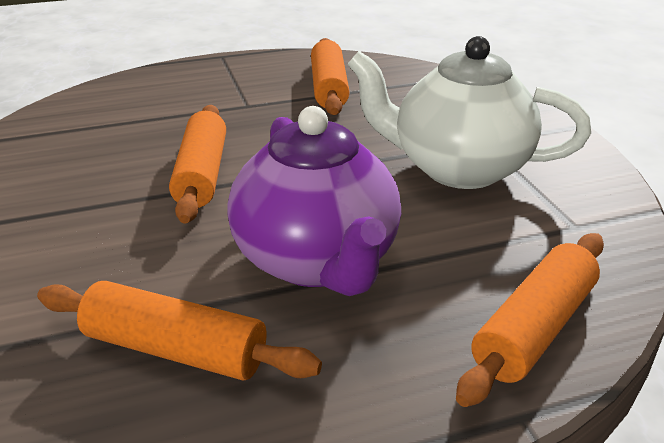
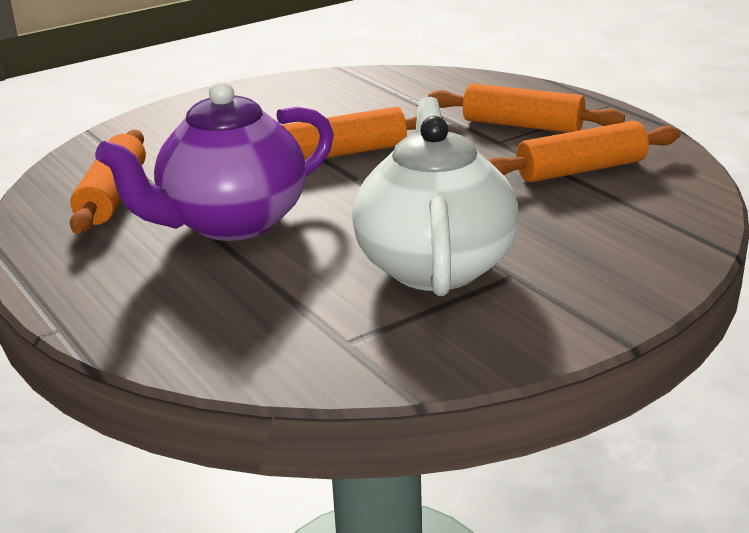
camera: 75 degrees right, 5 degrees down
orange rolling pin [456,233,604,407] -> orange rolling pin moved to [428,83,625,133]

